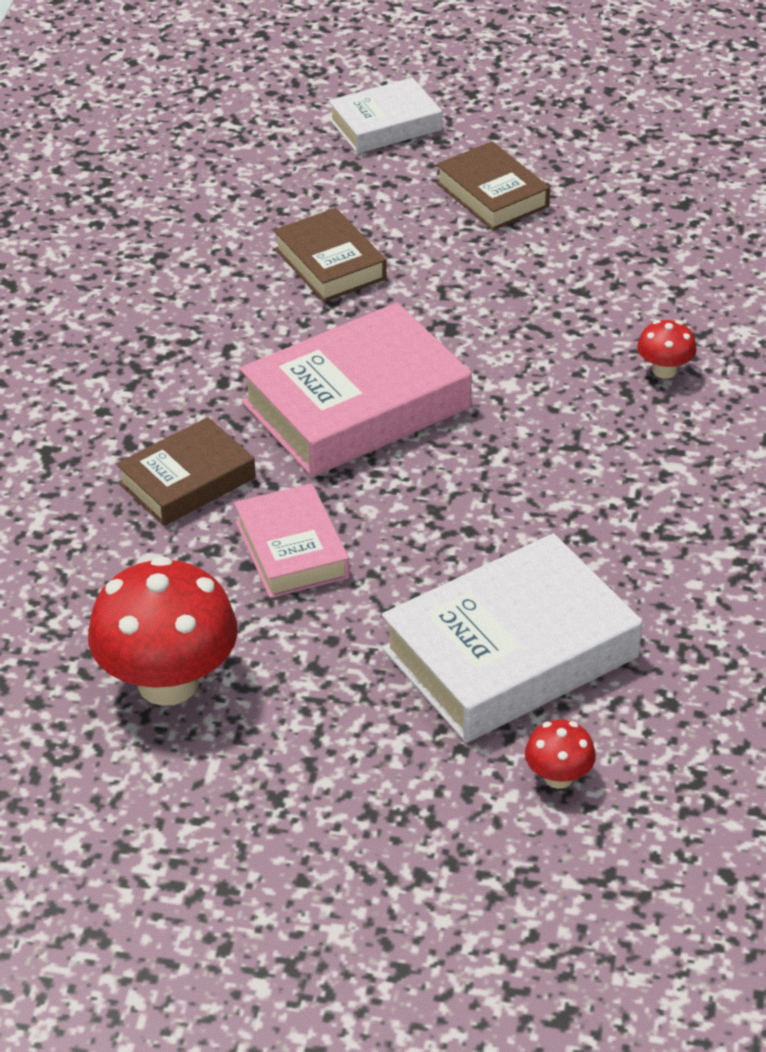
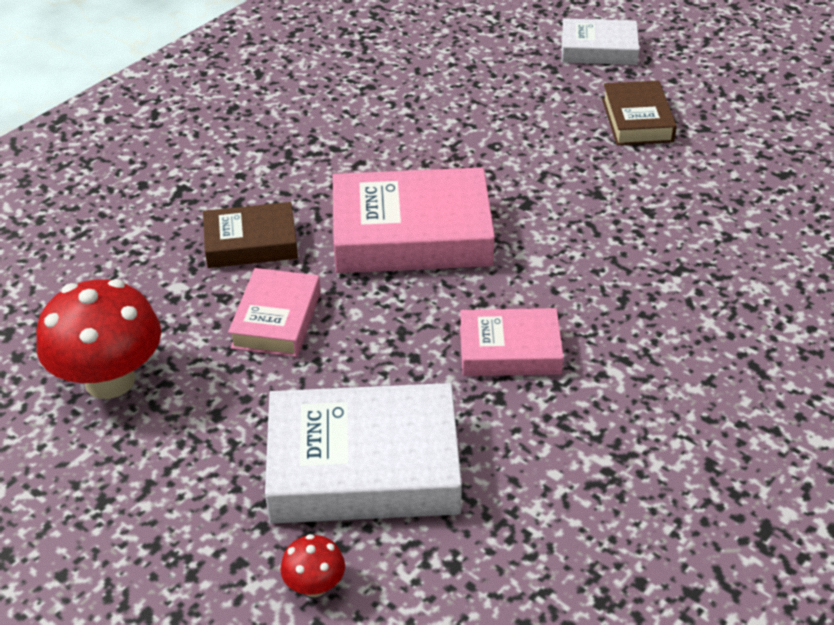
camera: 30 degrees right, 0 degrees up
brown book [274,208,387,302] -> none
red mushroom [637,320,697,378] -> none
none -> pink book [460,308,564,376]

